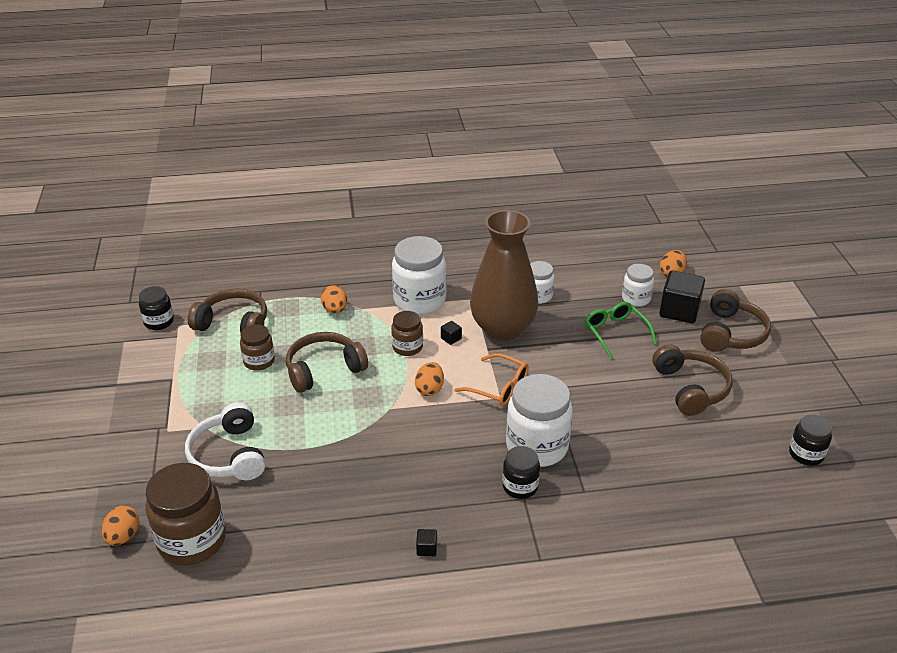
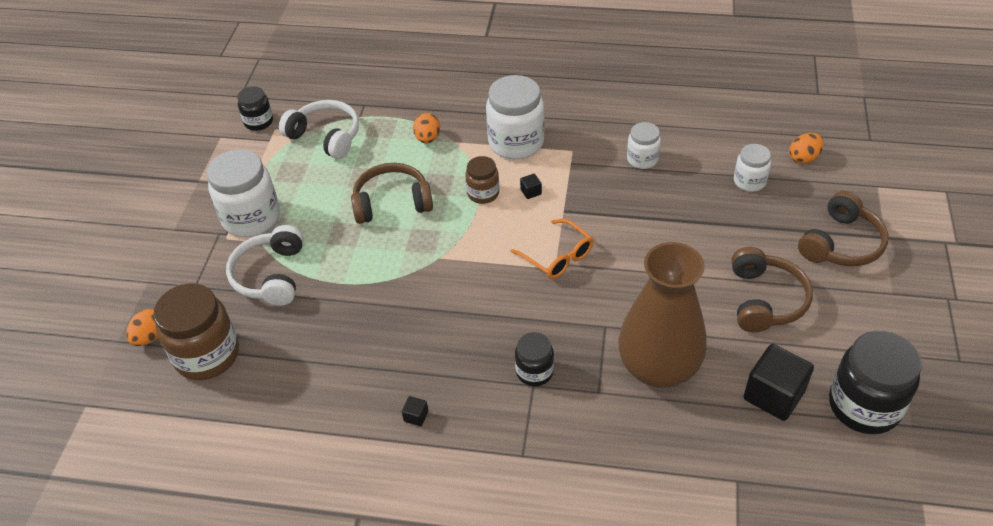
camera: 20 degrees right, 10 degrees up
brown headphones [188,289,267,333] -> white headphones [279,100,359,159]
brown jar [240,324,275,371] -> none
orange egg [415,362,444,396] -> none
brown vase [470,210,538,341] -> brown vase moved to [618,242,707,388]
white jar [506,374,573,467] -> white jar moved to [207,149,280,237]
green glasses [585,302,657,359] -> none
black cube [659,271,705,323] -> black cube moved to [743,344,814,421]
black jar [789,415,832,466] -> black jar [829,331,922,434], size x1.81

